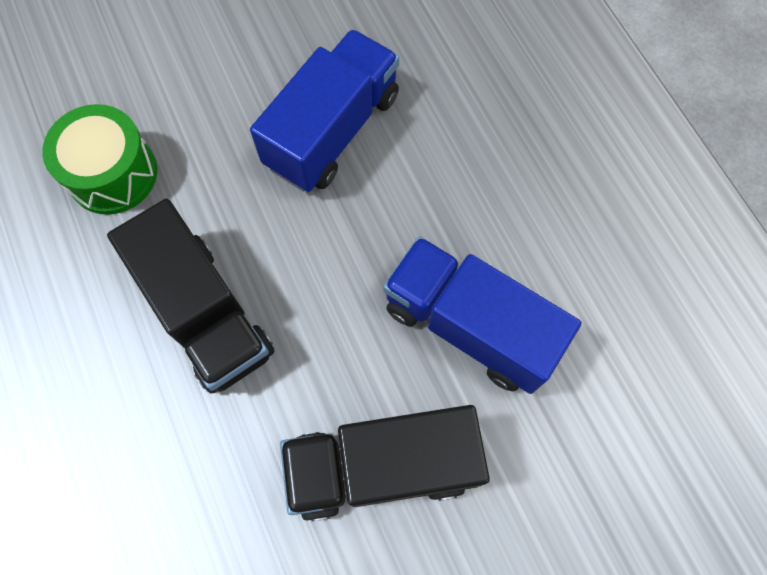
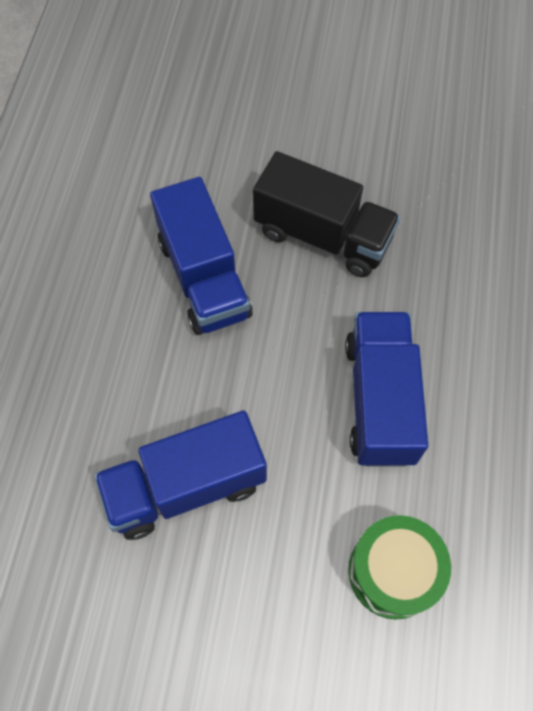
camera: 145 degrees left, 5 degrees down
black truck [107,199,275,394] -> blue truck [345,312,428,467]

